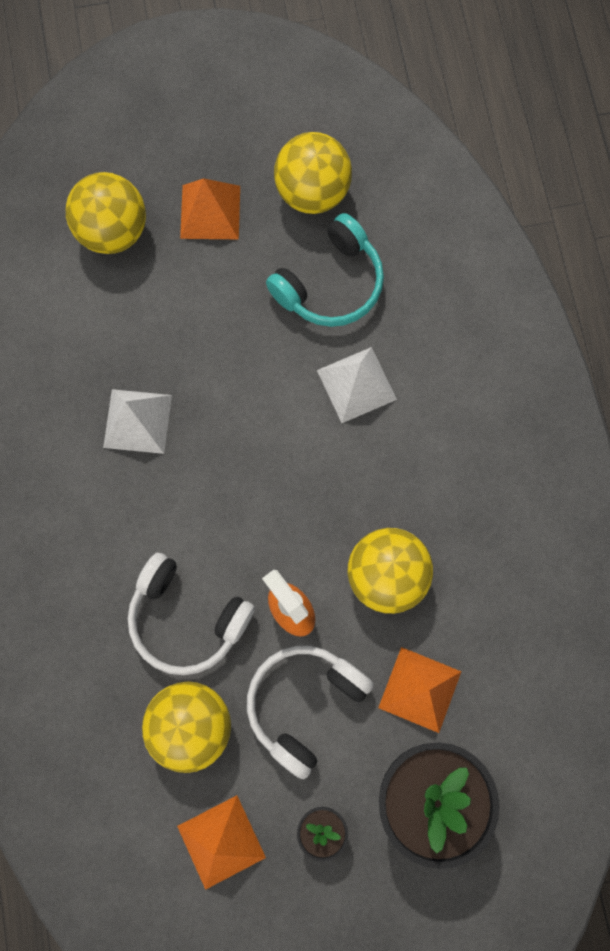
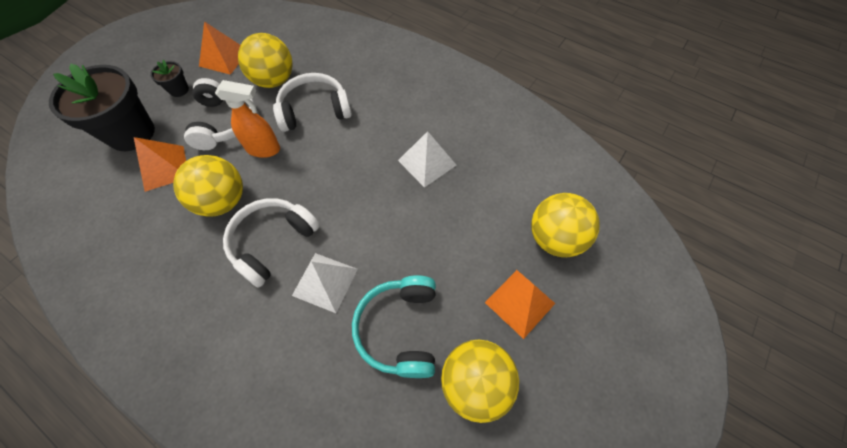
camera: 135 degrees right, 15 degrees down
none -> white headphones [223,198,320,288]

